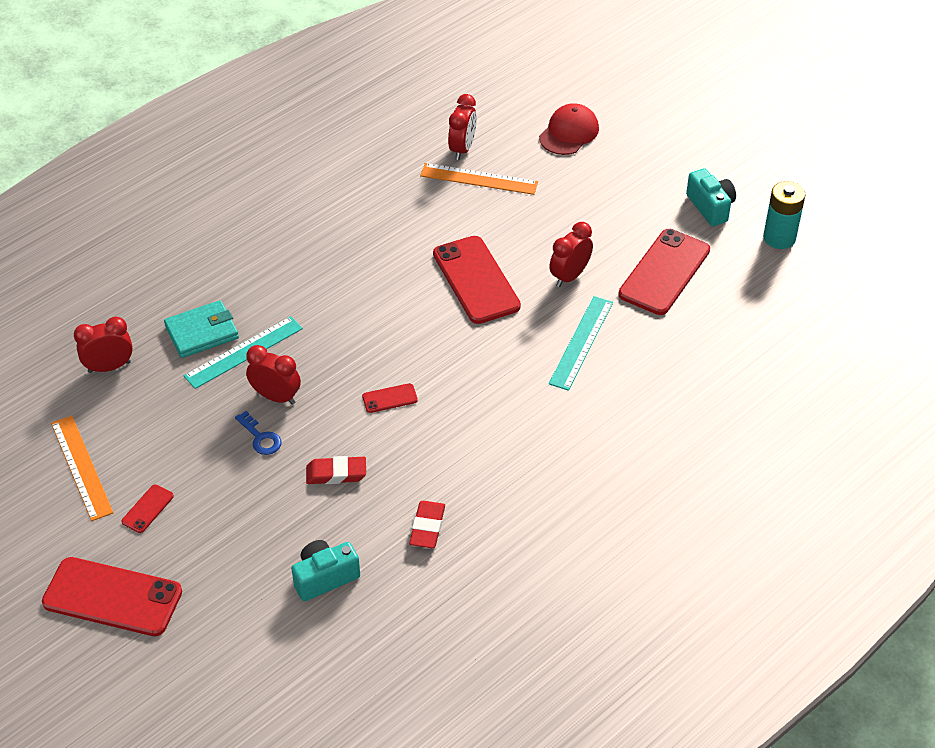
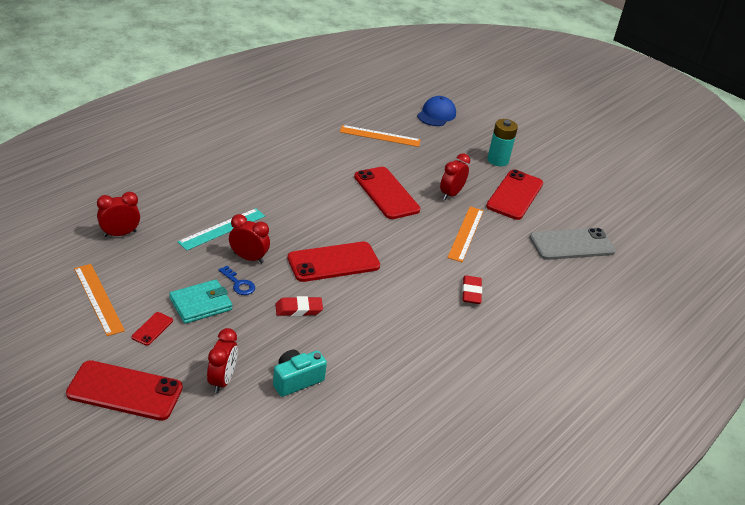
camera: 10 degrees left, 10 degrees down
turquoise wallet [164,300,239,358] -> turquoise wallet moved to [169,279,233,324]
red phone [362,383,418,413] -> red phone [287,242,380,282], size x2.25
red eraser [409,501,445,548] -> red eraser moved to [462,275,482,304]
red clock [448,94,477,160] -> red clock moved to [207,328,238,393]
red cap [539,103,599,155] -> blue cap [417,96,456,126]
turquoise ruler [549,296,613,391] -> orange ruler [447,207,484,262]
turquoise camera [686,168,736,226] -> none
turquoise battery [763,181,806,249] -> turquoise battery moved to [487,119,518,166]
none -> grey phone [530,228,616,260]

